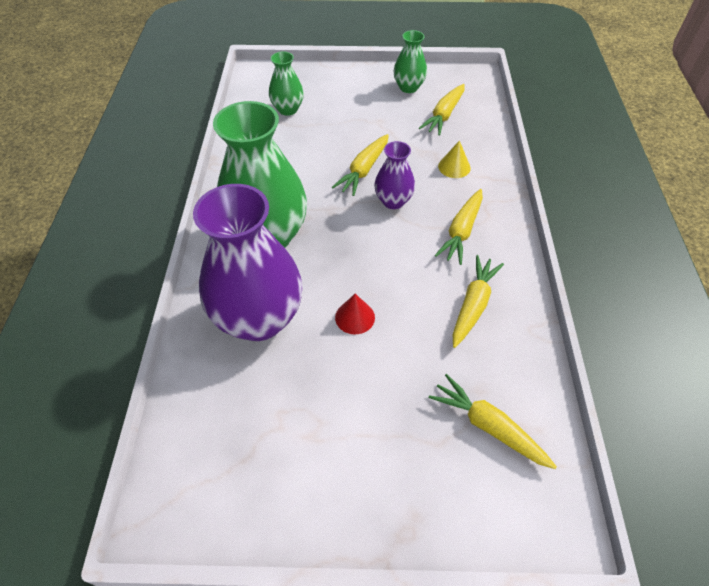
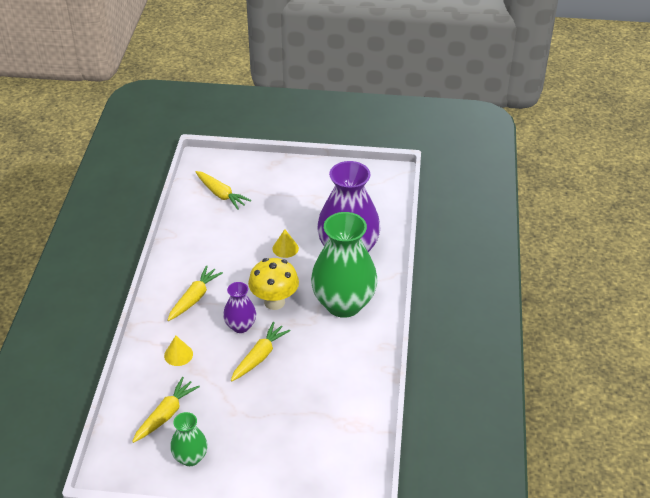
camera: 175 degrees left, 10 degrees down
green vase [269,51,304,116] -> none
red cone [335,294,375,335] -> yellow cone [273,229,299,258]
yellow carrot [453,255,504,348] -> none
none -> yellow mushroom [248,258,299,310]

